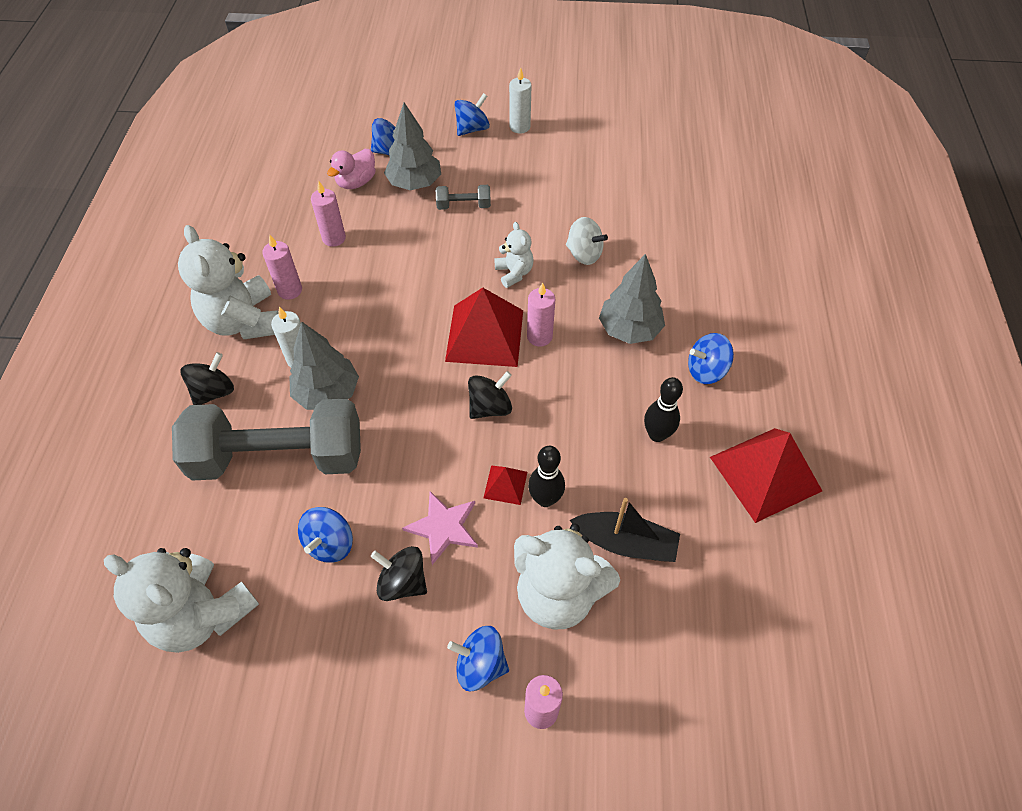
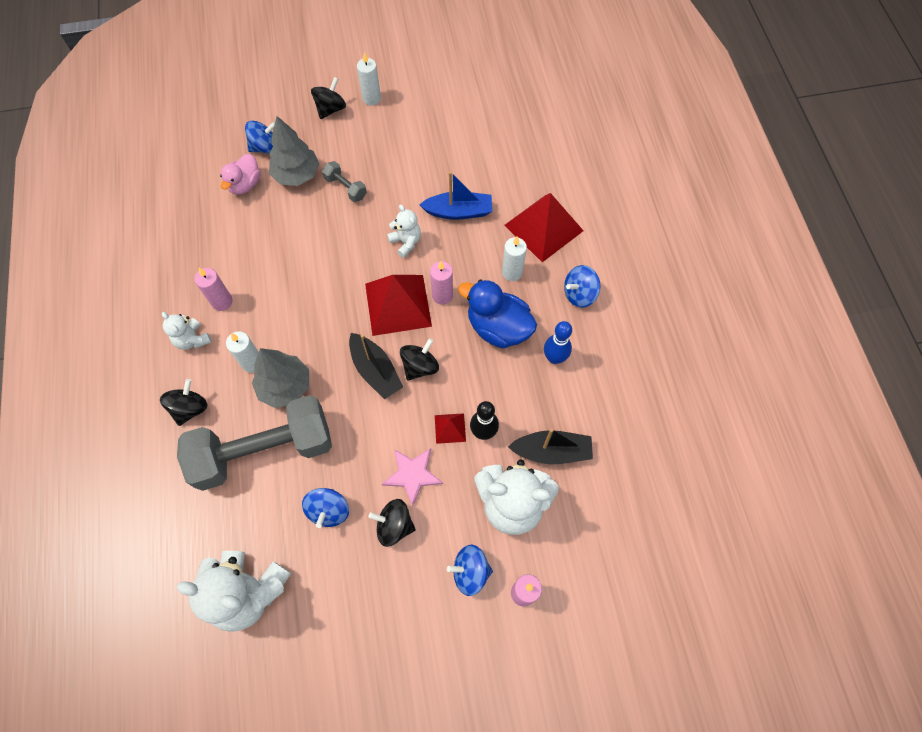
camera: 15 degrees left, 10 degrees up
white teddy bear [178,225,279,339] -> white teddy bear [162,312,211,350], size x0.52
pink candle [311,181,346,247] -> none
grey dumbbell [436,185,491,210] -> grey dumbbell turned 60 degrees clockwise [322,161,367,202]
blue spinning top [454,93,490,136] -> black spinning top [311,77,346,119]
white spinning top [566,217,608,265] -> blue boat [419,171,492,220]
grey tree [599,254,665,344] -> white candle [502,237,527,281]
black bowling pin [644,377,683,442] -> blue bowling pin [544,321,572,364]
red pyramid [710,428,822,523] -> red pyramid moved to [504,193,584,262]
none -> black boat [349,333,403,399]
none -> blue duck [458,280,537,348]

